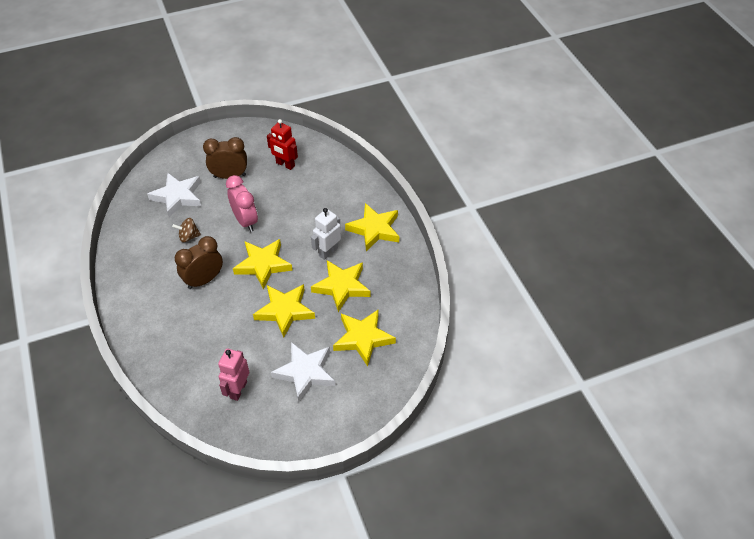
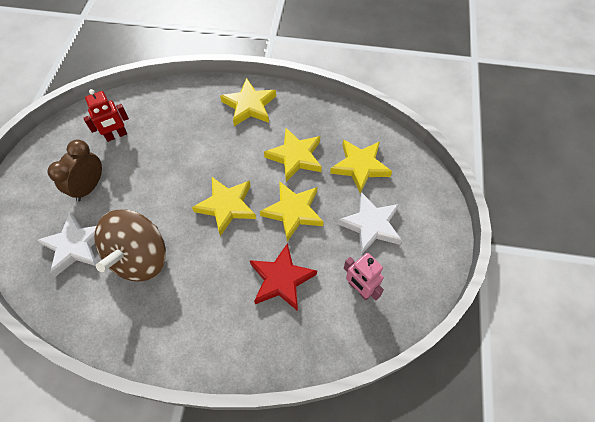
camera: 60 degrees left, 10 degrees up
brown spinning top [172,218,201,242] -> brown spinning top [94,210,166,281], size x2.46
brown clock [175,236,223,289] -> none
pink clock [226,175,258,232] -> none
white robot [311,208,341,260] -> none
none -> red star [250,243,317,311]

